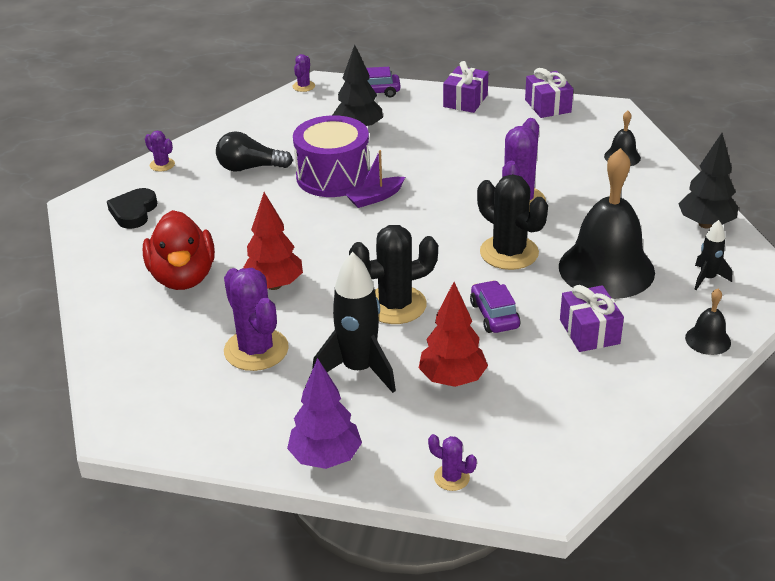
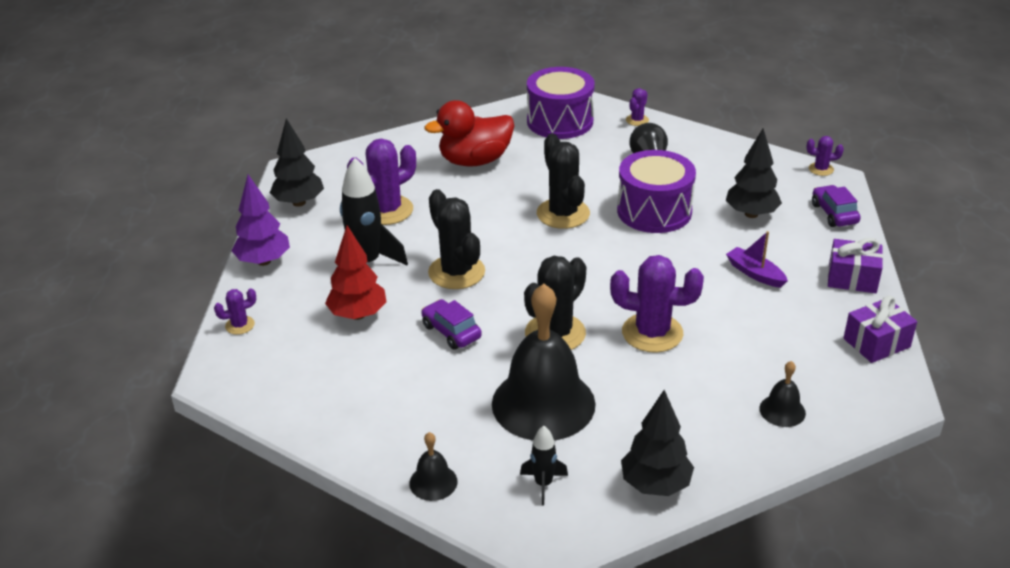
camera: 80 degrees right, 0 degrees up
black heart [107,188,157,229] -> purple drum [527,67,595,139]
red tree [243,192,303,290] -> none
purple boat [345,150,405,208] -> purple boat moved to [726,231,788,288]
purple cactus [428,434,477,491] -> purple cactus turned 45 degrees clockwise [214,288,256,335]
purple car [470,280,521,333] -> purple car turned 105 degrees counterclockwise [421,299,482,350]
purple gift [560,285,624,352] -> none
none -> black tree [270,118,324,207]
none -> black cactus [537,134,590,229]

